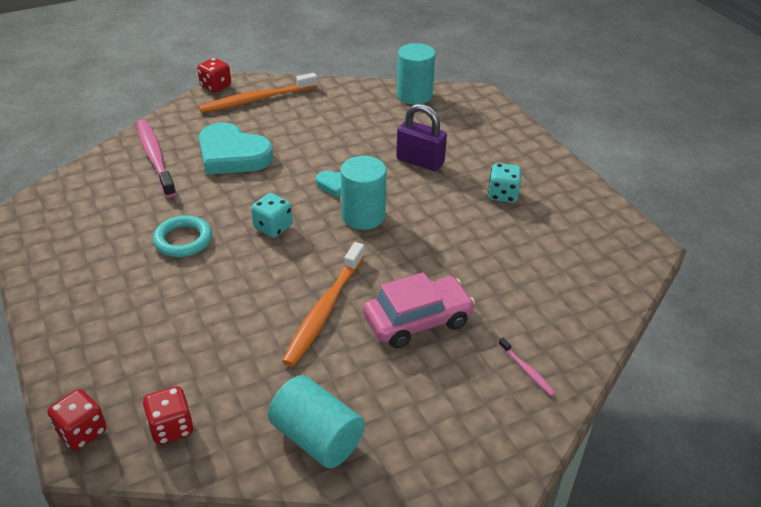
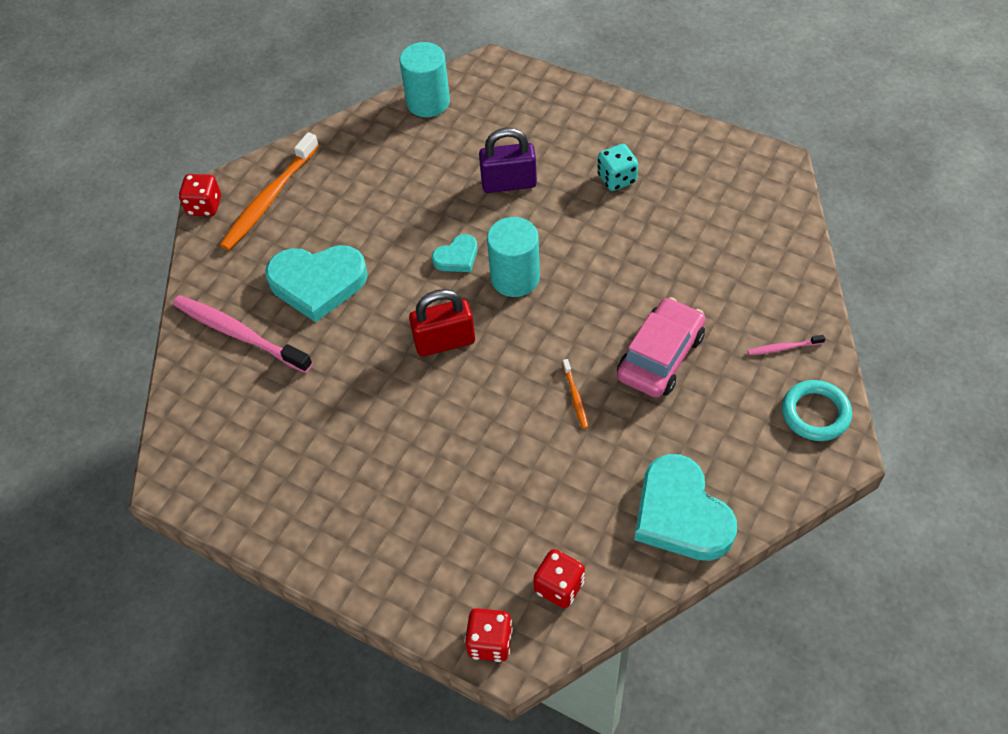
camera: 30 degrees left, 15 degrees up
turquoise ring [153,215,212,257] -> turquoise ring moved to [782,380,852,441]
turquoise dice [251,193,293,238] -> red padlock [409,289,475,357]
turquoise cylinder [268,375,365,468] -> turquoise heart [634,454,737,561]
orange toothbrush [282,242,365,367] -> orange toothbrush [563,359,588,429], size x0.44
pink toothbrush [498,338,556,396] -> pink toothbrush turned 150 degrees clockwise [747,335,825,355]

